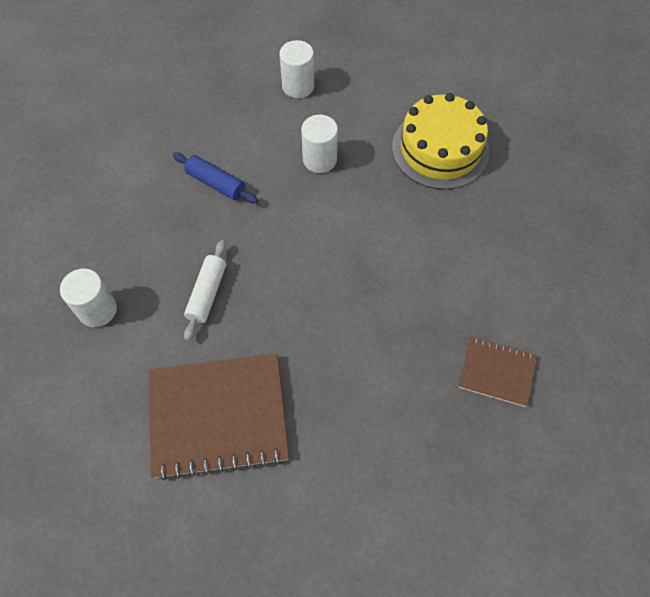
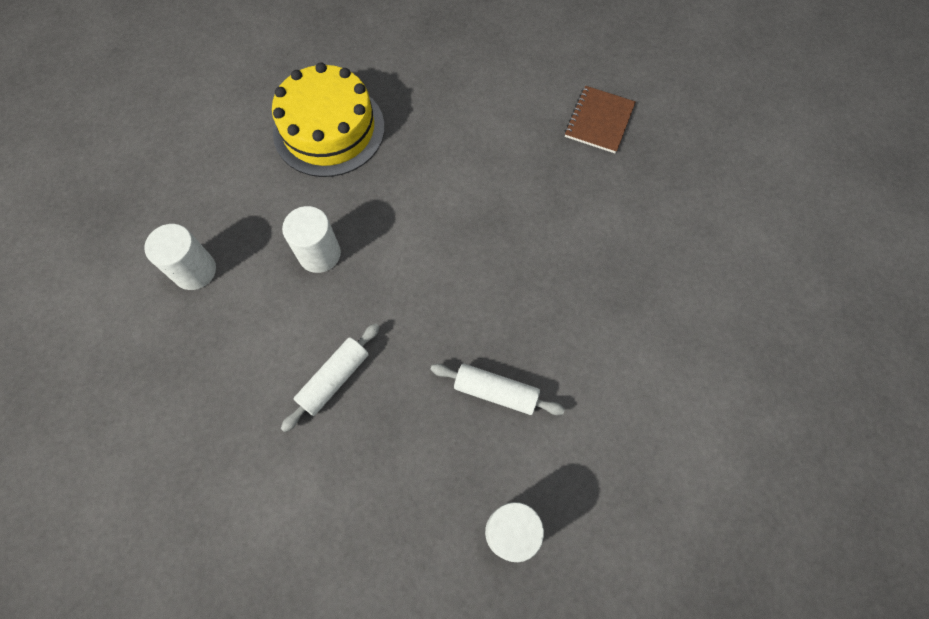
camera: 85 degrees left, 5 degrees up
brown notebook [149,354,289,481] -> none
blue rolling pin [173,152,258,204] -> white rolling pin [281,323,380,432]

